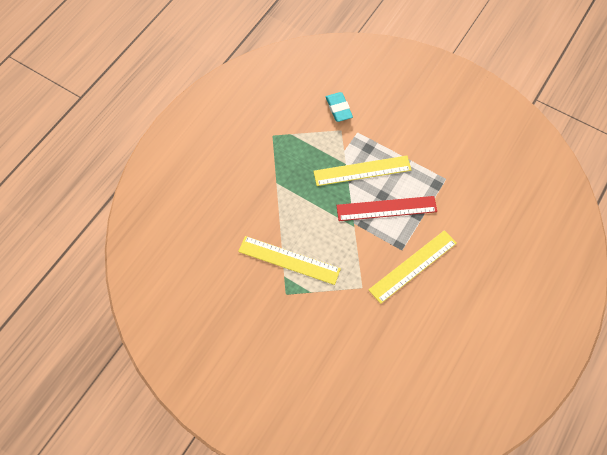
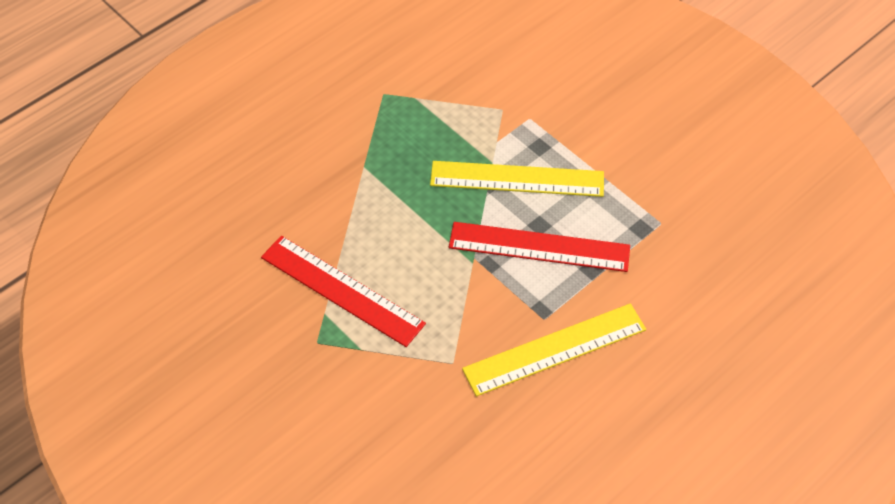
camera: 15 degrees right, 10 degrees down
yellow ruler [238,236,341,285] -> red ruler [261,236,426,347]
turquoise eraser [326,92,353,122] -> none

